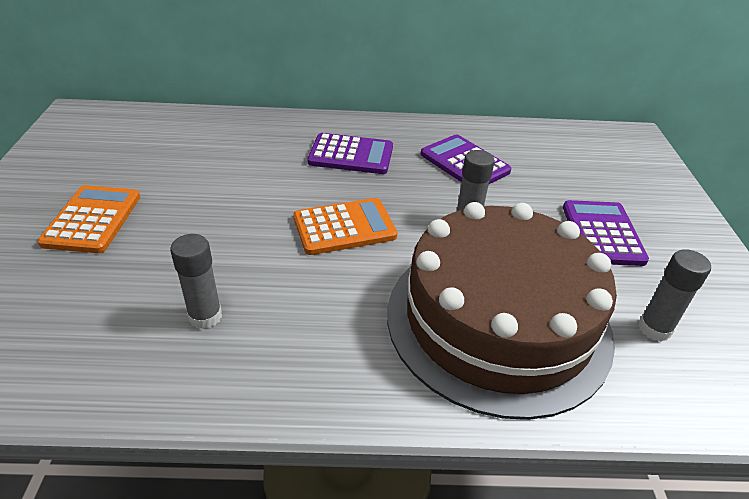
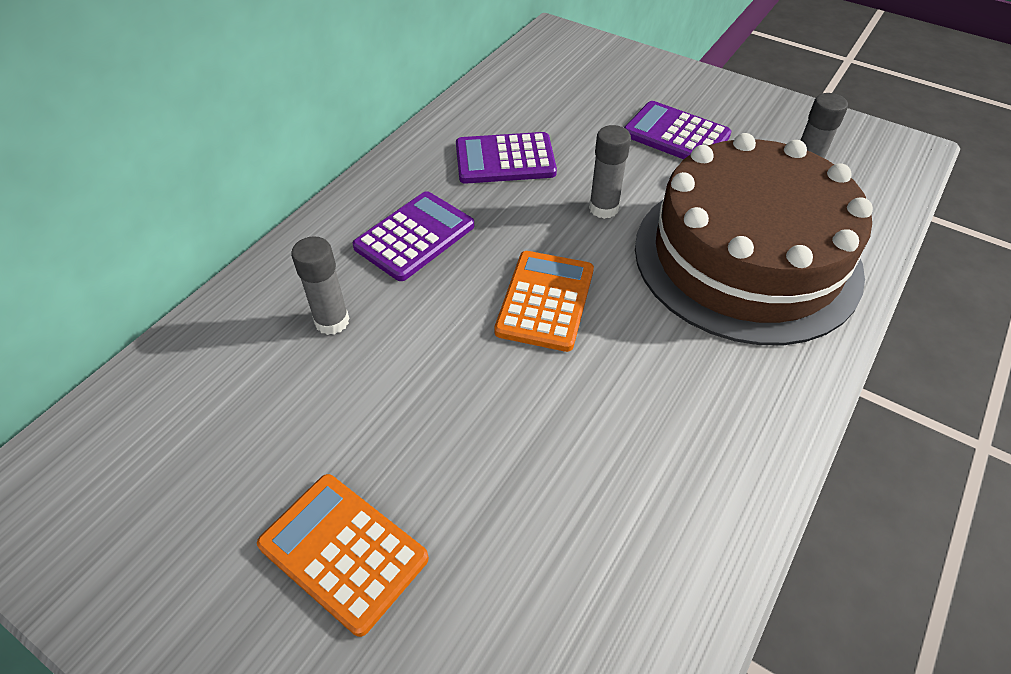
camera: 55 degrees left, 10 degrees up
grey glue stick [170,234,222,329] -> grey glue stick moved to [291,236,349,335]

